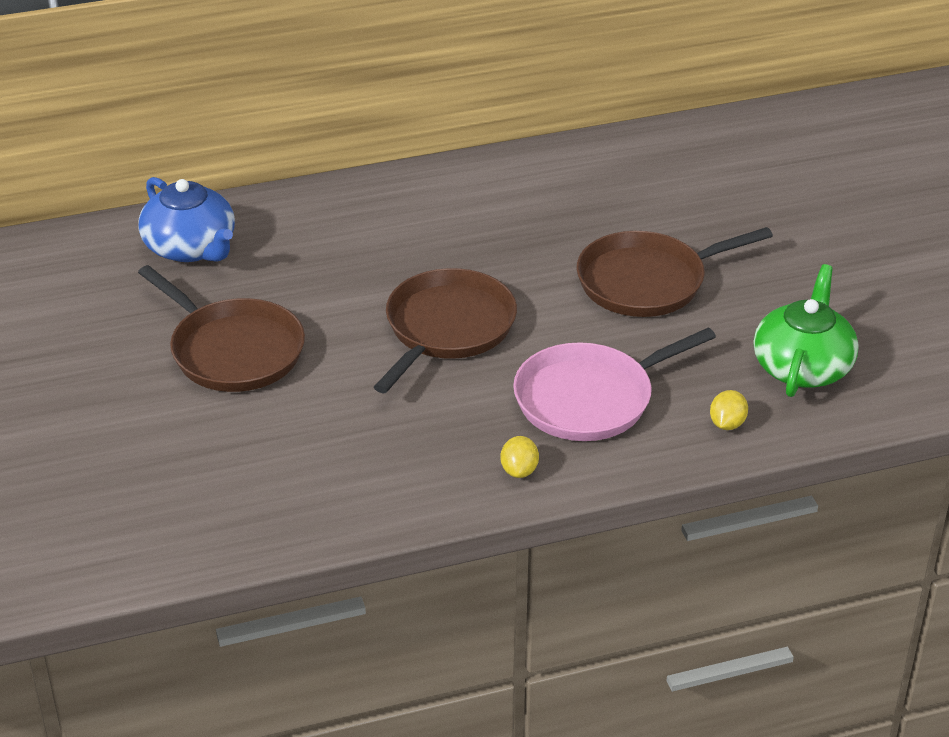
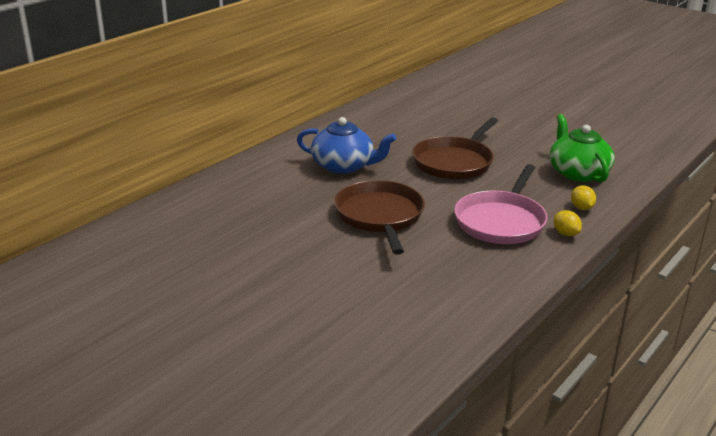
camera: 35 degrees left, 10 degrees down
blue teapot [138,177,235,262] -> blue teapot moved to [297,117,396,174]
brown pan [138,265,305,392] -> none
yellow lemon [501,436,539,478] -> yellow lemon moved to [554,210,582,236]

